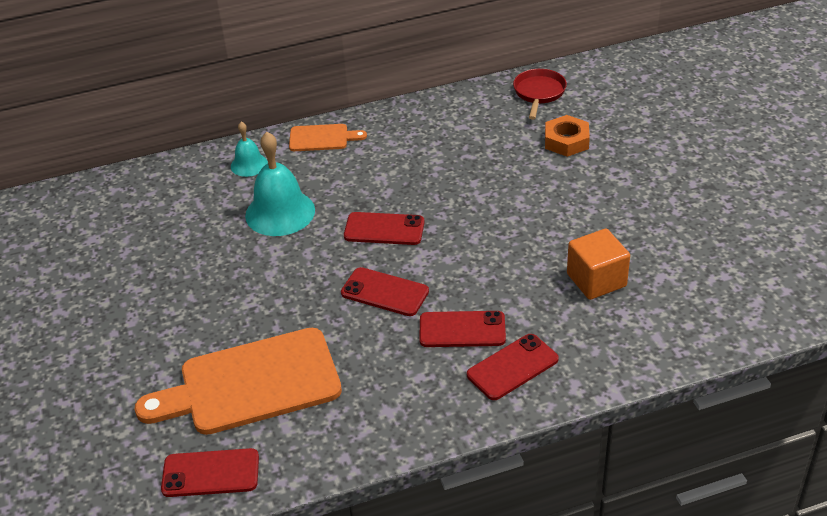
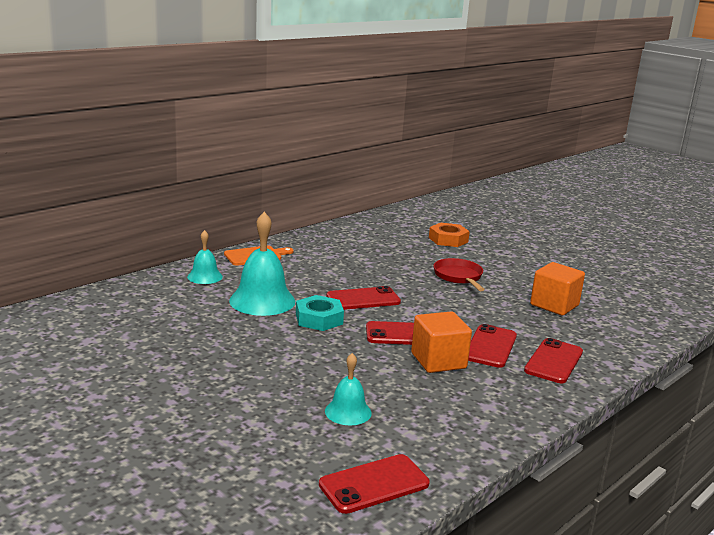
camera: 30 degrees left, 20 degrees down
orange cutting board [135,328,342,435] -> turquoise bell [325,353,372,425]
red phone [419,311,506,347] -> red phone turned 45 degrees counterclockwise [468,324,517,368]
red pan [513,69,567,119] -> red pan moved to [433,258,485,291]
none -> turquoise nut [296,295,344,331]
none -> orange cube [411,311,472,373]

